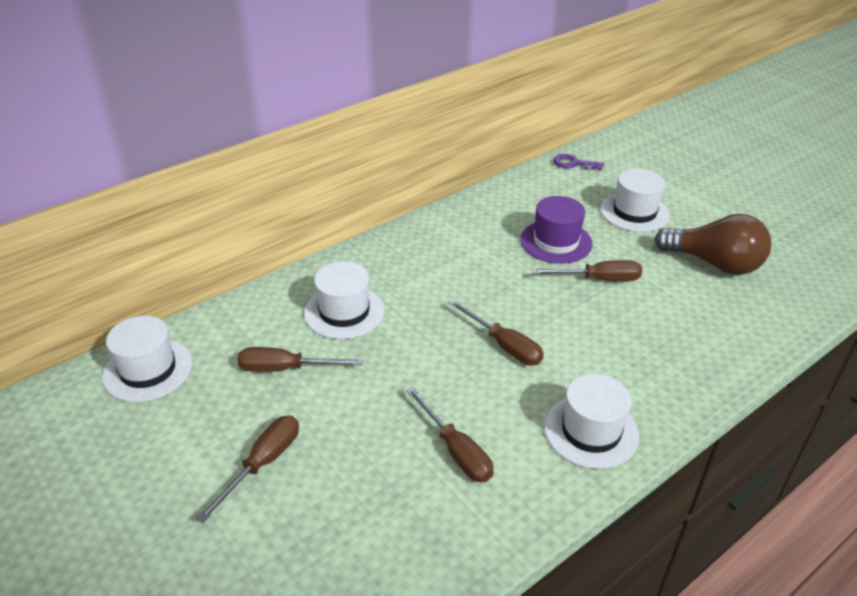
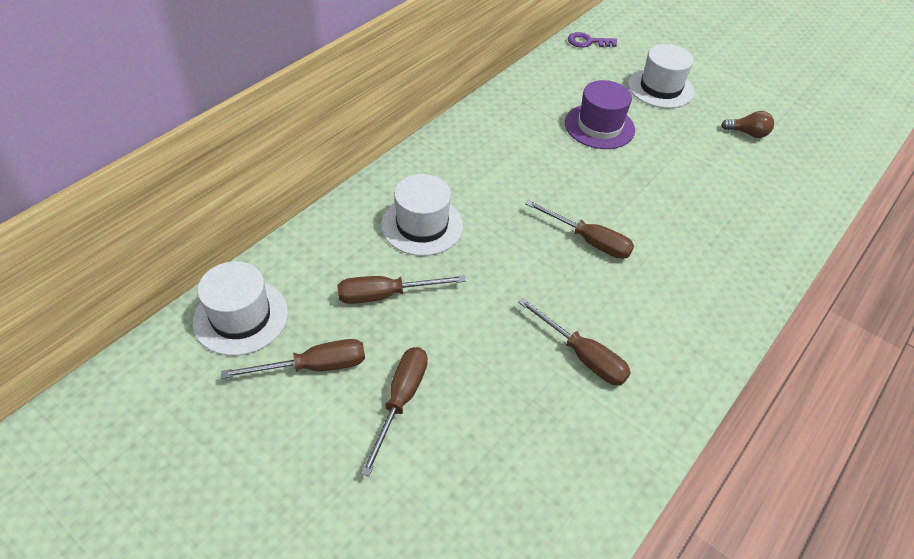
camera: 15 degrees left, 10 degrees up
brown screwdriver [532,260,642,281] -> brown screwdriver moved to [221,339,365,379]
white hat [544,374,639,469] -> none
brown light bulb [654,214,771,275] -> brown light bulb [721,111,774,138], size x0.47

